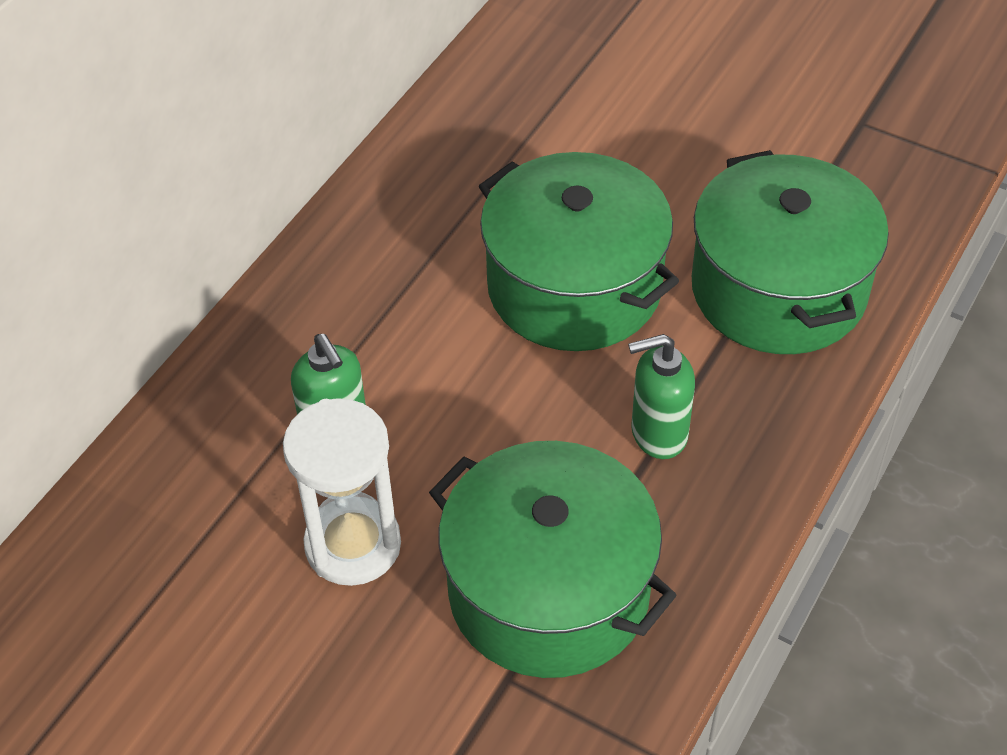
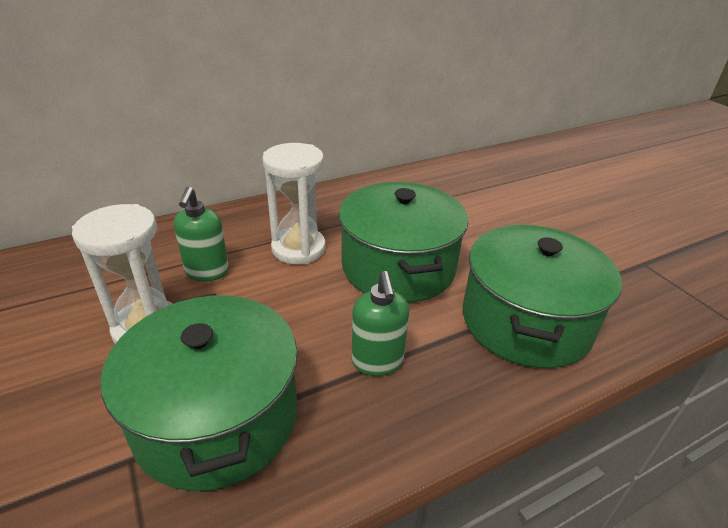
camera: 30 degrees right, 15 degrees down
green soap dispenser [628,334,695,459] -> green soap dispenser turned 120 degrees counterclockwise [352,271,409,376]
none -> white hourglass [262,143,326,264]

